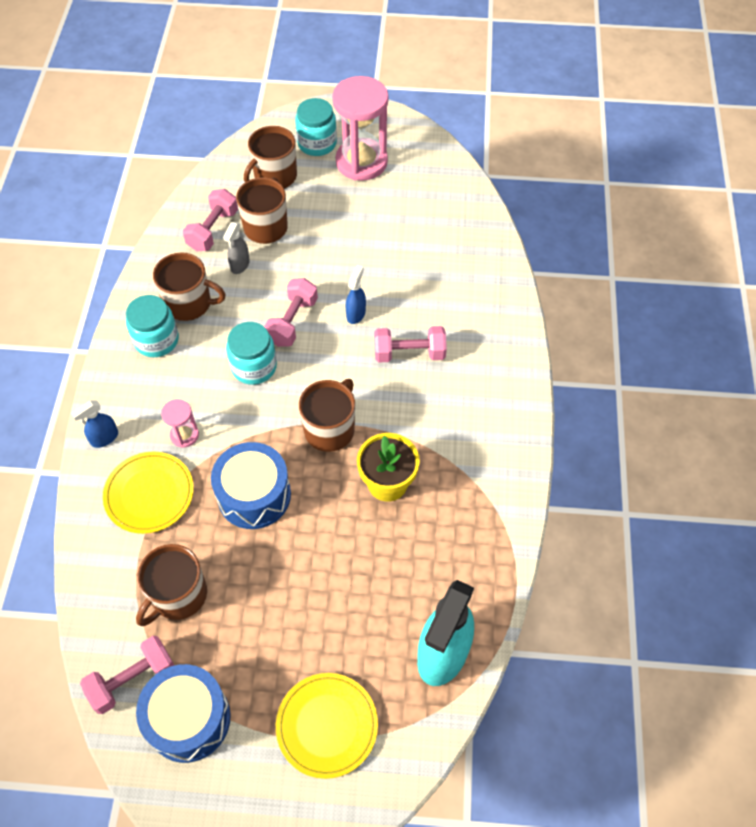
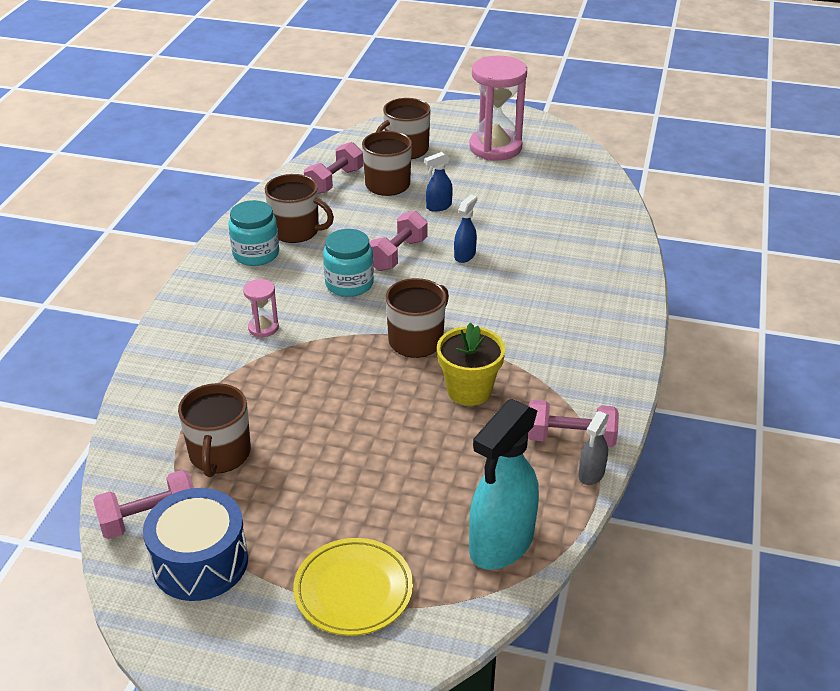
camera: 10 degrees right, 20 degrees down
blue spray bottle [71,401,118,448] -> blue spray bottle moved to [424,152,453,212]
yellow plate [103,452,194,534] -> none
brown mug [136,544,207,626] -> brown mug turned 45 degrees counterclockwise [178,383,251,477]
blue drum [211,442,291,529] -> none
grey spray bottle [223,222,250,274] -> grey spray bottle moved to [579,411,609,485]
turquoise jar [295,98,337,156] -> none
pink dumbbell [374,326,447,362] -> pink dumbbell moved to [528,400,619,447]

